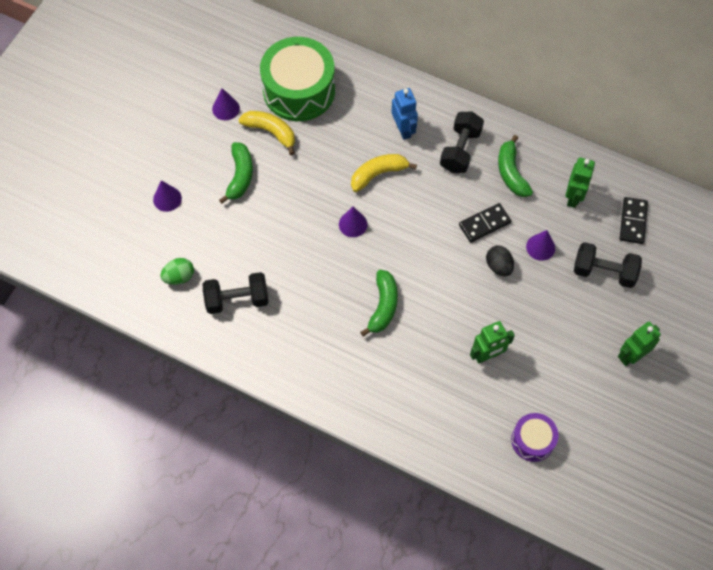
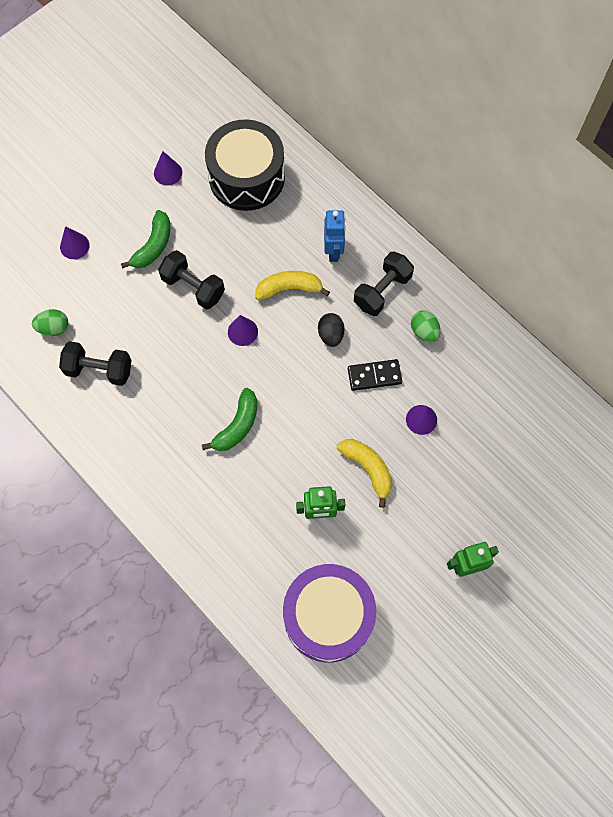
camera: 20 degrees right, 5 degrees up
yellow banana [238,111,295,155] -> yellow banana moved to [337,439,392,508]
green drum [260,37,335,121] -> black drum [205,119,285,211]
black egg [486,245,514,276] -> black egg moved to [318,313,344,347]
green banana [498,135,533,197] -> green egg [411,311,441,343]
purple drum [511,413,559,462] -> purple drum [283,564,376,663], size x1.93
green robot [565,157,595,208] -> none
black dumbbell [574,242,642,288] -> black dumbbell moved to [158,250,225,309]
black domino [620,197,648,244] -> none

